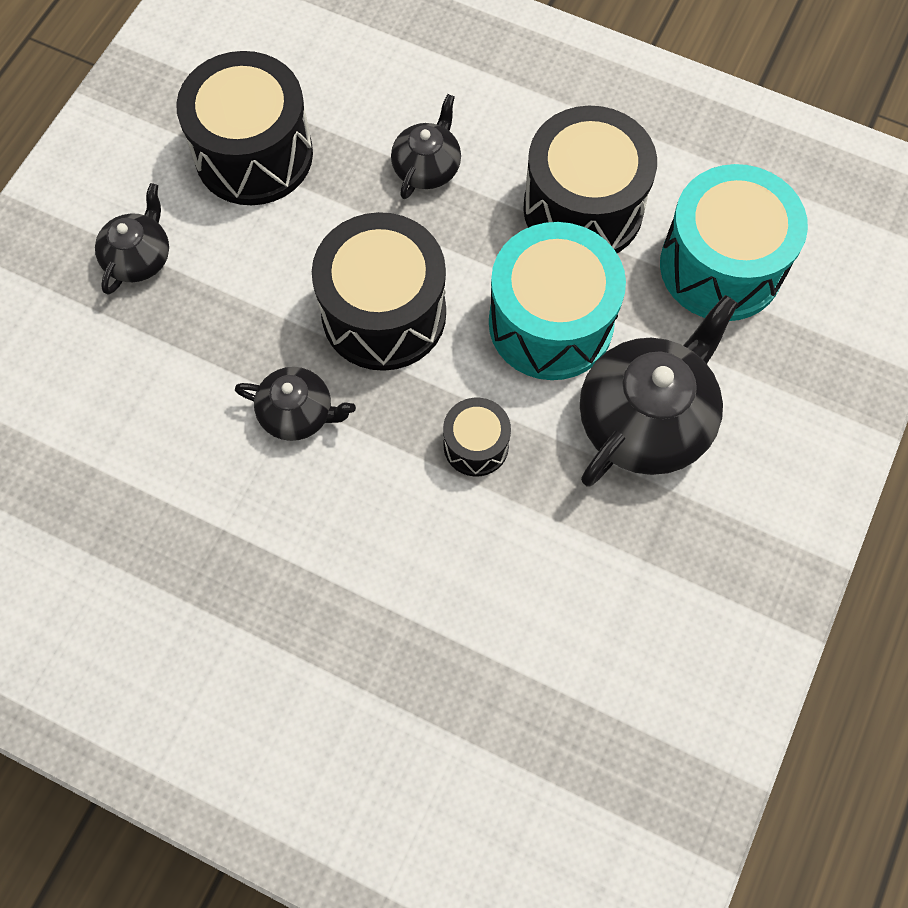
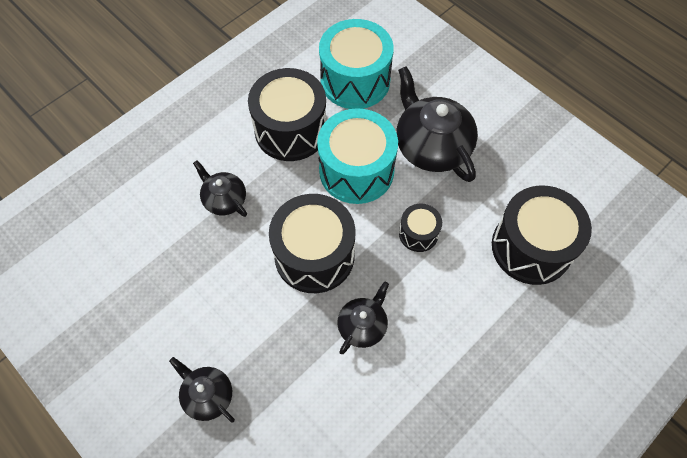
camera: 70 degrees left, 5 degrees down
black drum [176,51,313,205] -> black drum moved to [492,185,592,285]

